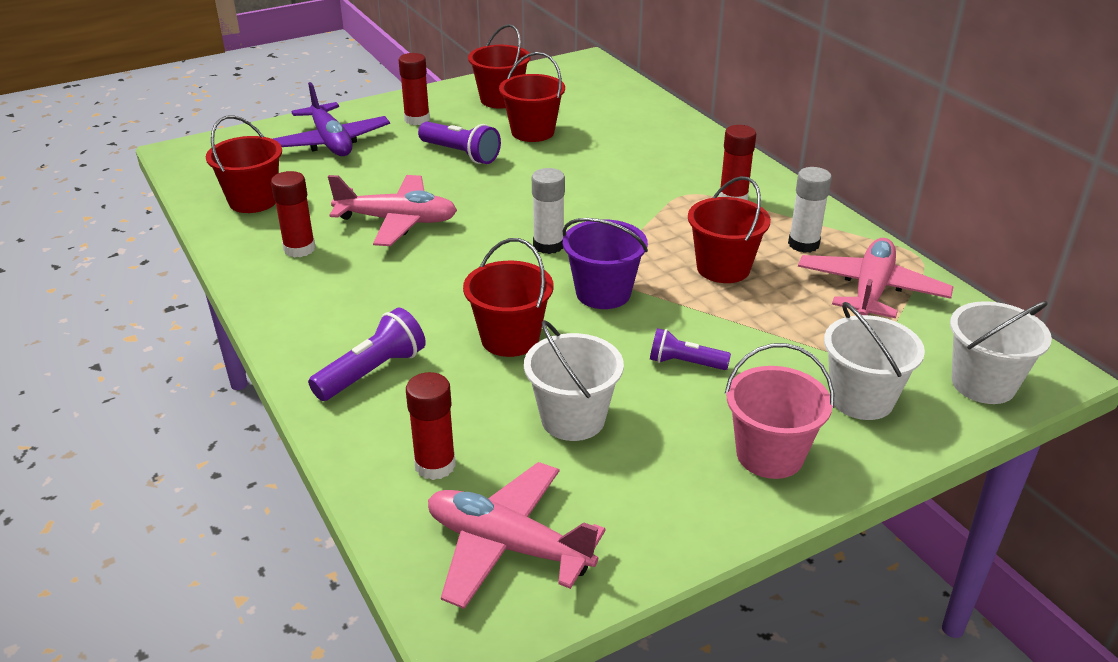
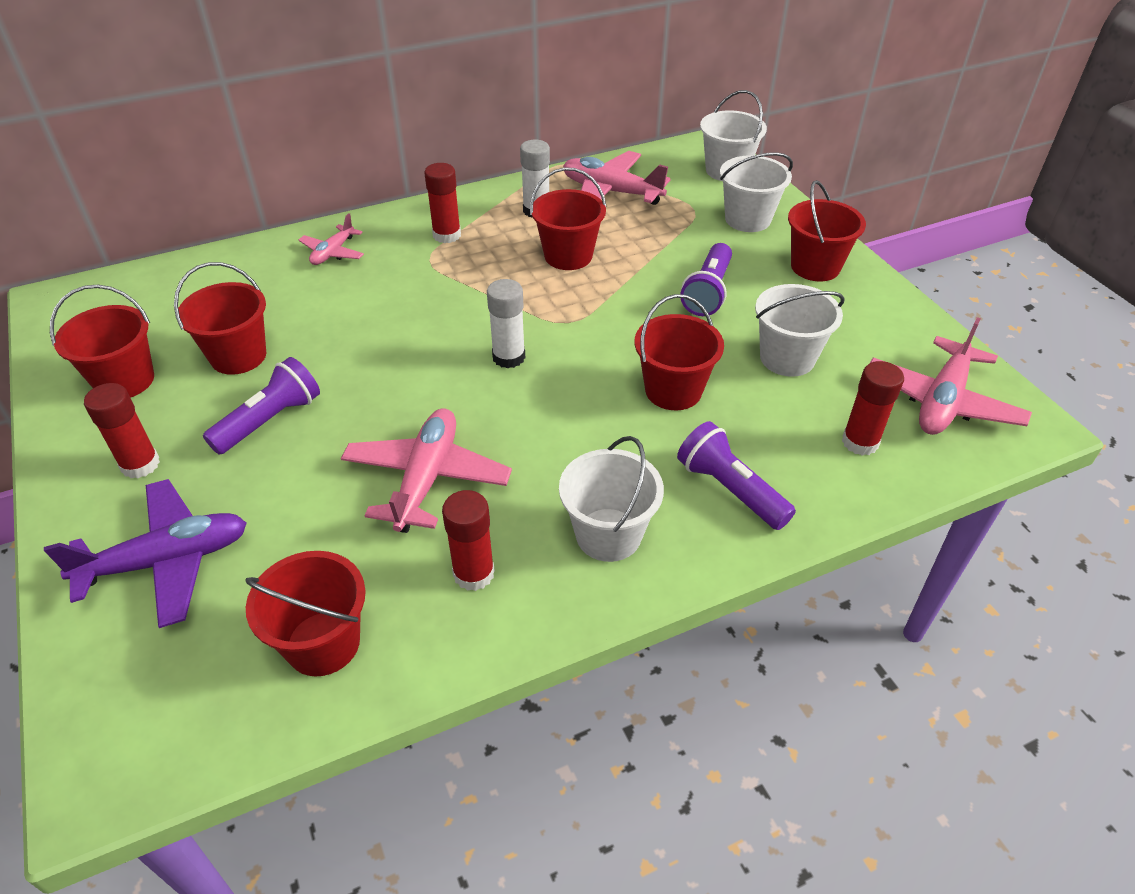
camera: 85 degrees left, 10 degrees up
purple bucket [562,218,648,309] -> none
purple flashlight [650,328,731,370] -> purple flashlight [680,243,732,316], size x1.51
pink bucket [725,343,834,479] -> red bucket [788,180,866,281]
none -> pink plane [299,213,364,265]
none -> white bucket [559,436,664,562]

